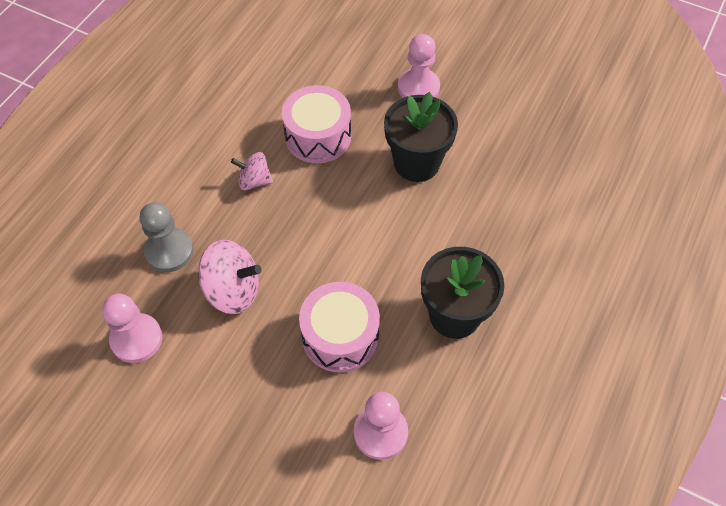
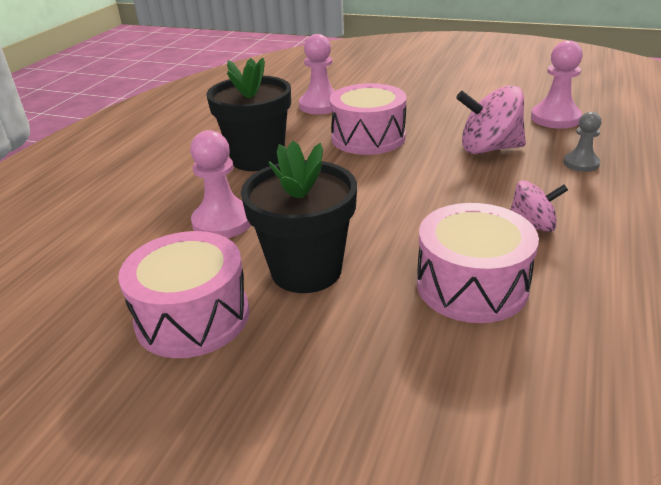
camera: 175 degrees right, 25 degrees down
grey pawn [140,202,194,272] -> grey pawn [563,112,601,172], size x0.62
pink pawn [398,34,440,98] -> pink pawn moved to [190,130,251,238]
none -> pink drum [118,231,250,358]

